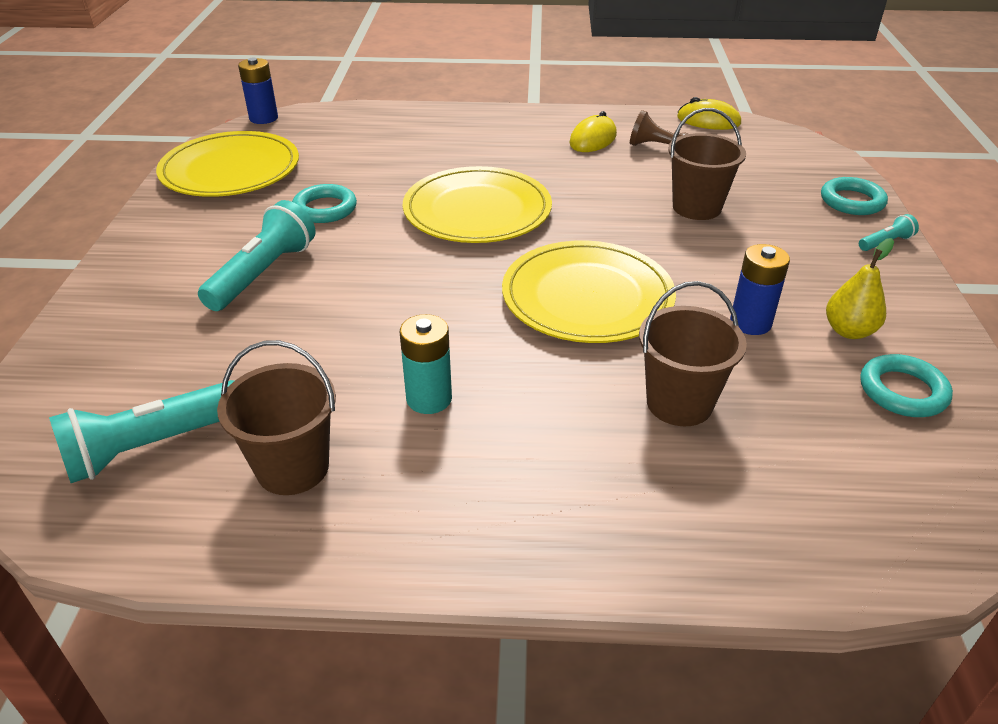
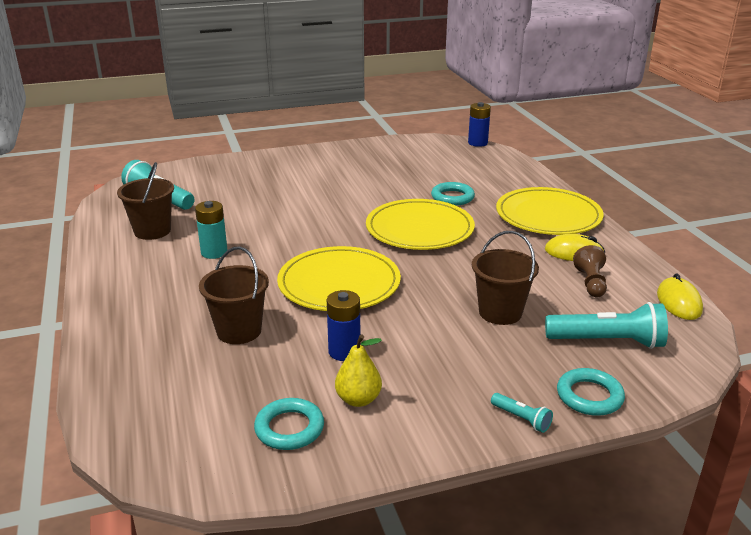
camera: 70 degrees right, 10 degrees down
yellow plate [156,131,299,197] -> yellow plate moved to [496,187,604,235]
turquoise flashlight [198,200,316,311] -> turquoise flashlight moved to [545,302,668,349]
turquoise ring [292,184,357,223] -> turquoise ring moved to [431,182,475,206]

